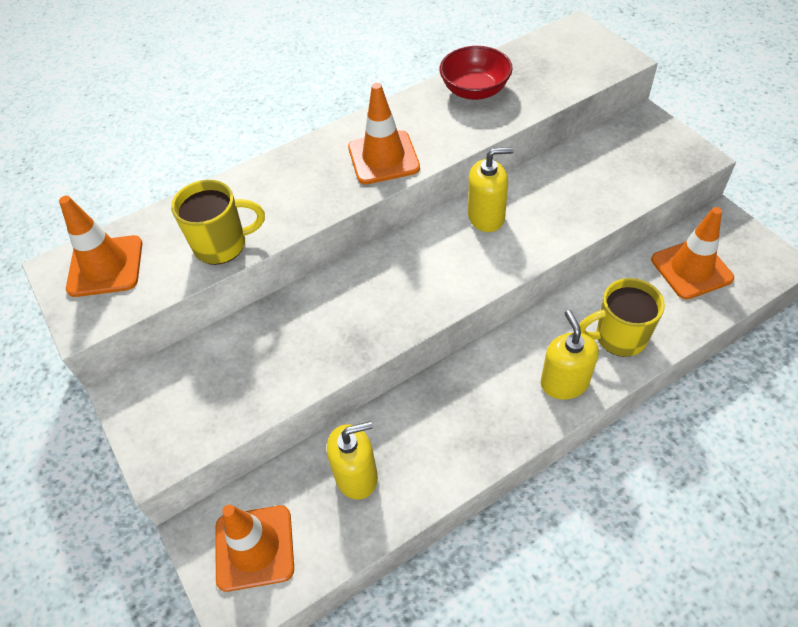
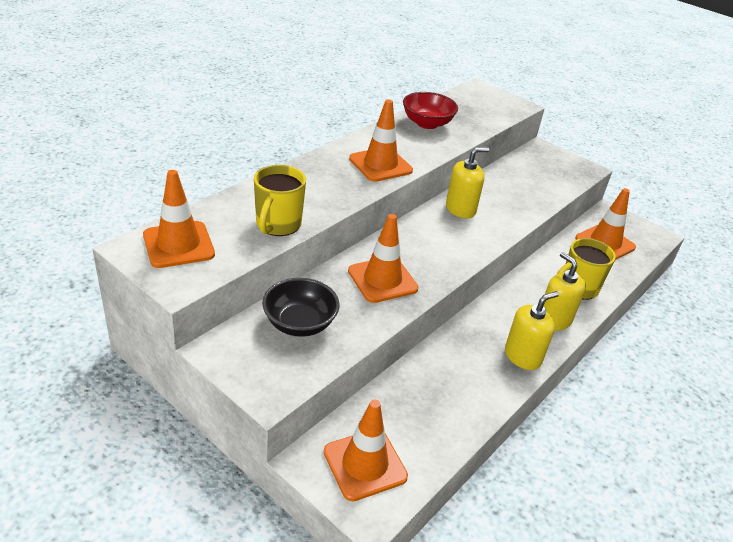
camera: 25 degrees left, 15 degrees down
yellow mug [171,180,265,265] -> yellow mug turned 135 degrees clockwise [254,165,306,236]
yellow soap dispenser [327,421,378,500] -> yellow soap dispenser moved to [505,291,559,370]
none -> black bowl [262,278,339,337]
none -> orange traffic cone [348,214,419,303]

